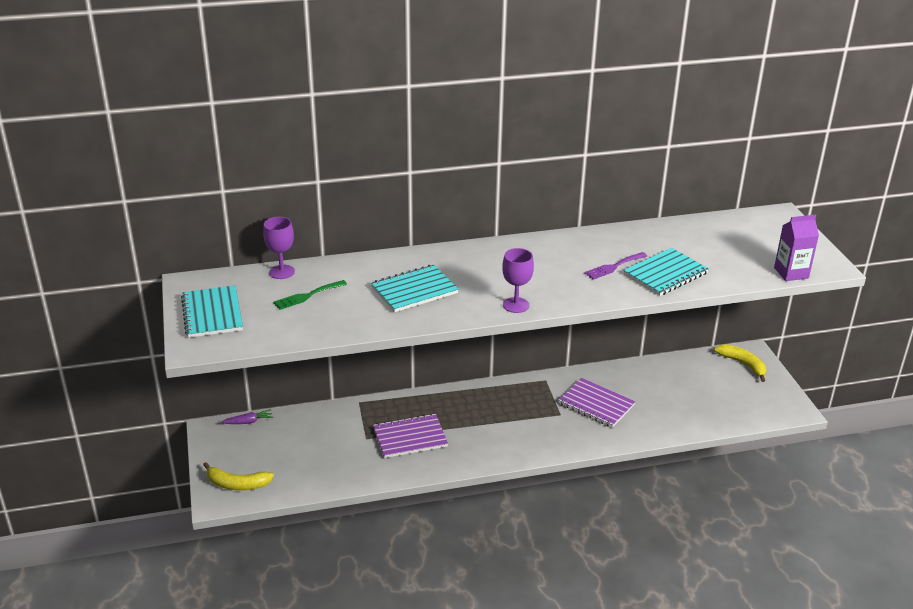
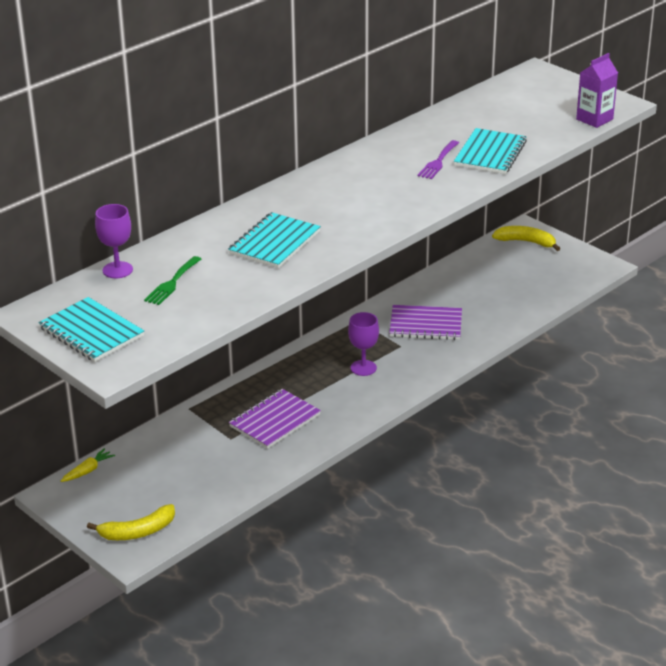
camera: 30 degrees left, 0 degrees up
purple carrot [221,409,273,424] -> yellow carrot [61,448,115,482]
purple goblet [502,248,534,313] -> purple goblet moved to [348,312,379,376]

